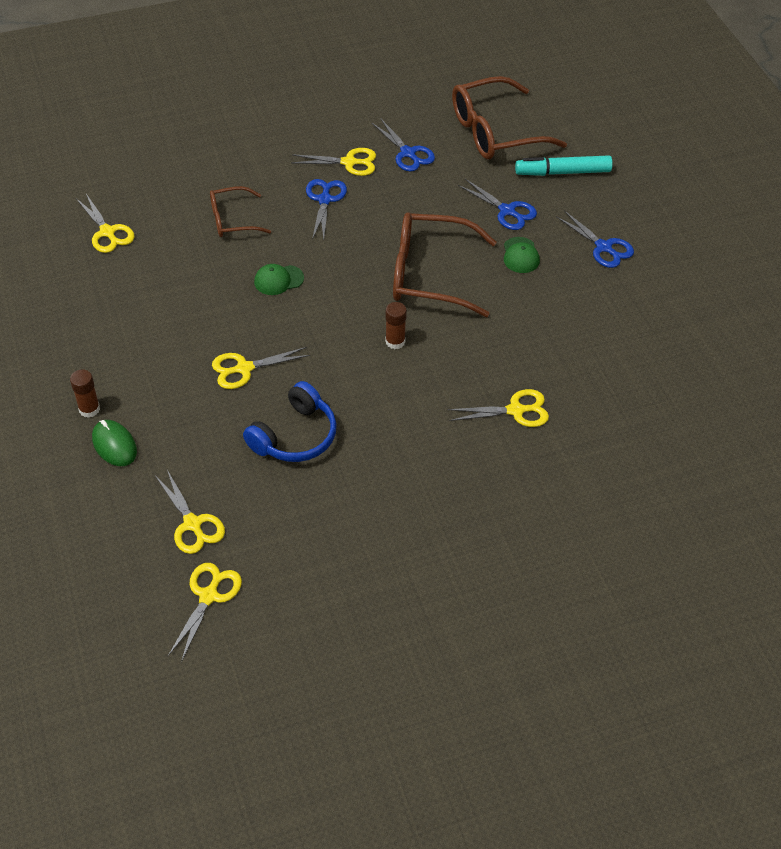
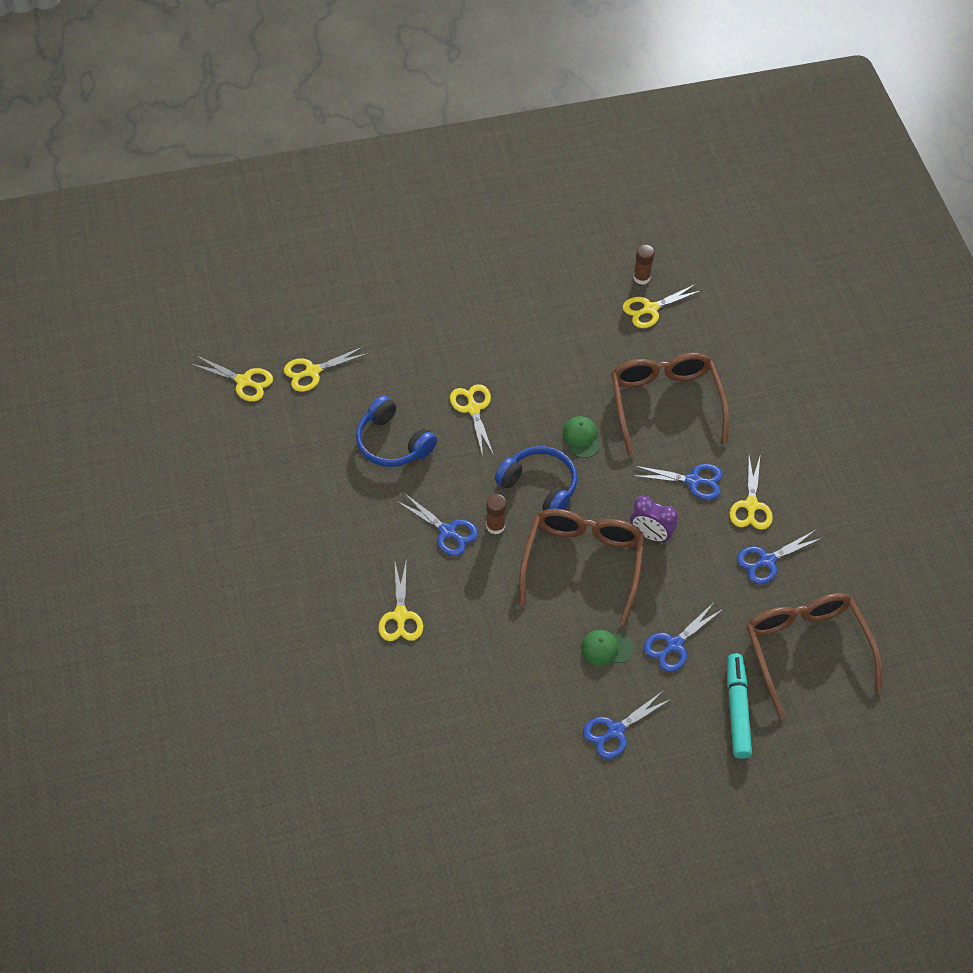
camera: 95 degrees right, 5 degrees up
brown glue stick [70,369,100,418] -> brown glue stick moved to [633,244,654,285]
green mouse [92,420,137,466] -> none
brown glasses [210,186,271,237] -> brown glasses [611,353,729,456], size x1.78
none -> blue scissors [397,493,478,556]
none -> blue headphones [495,446,577,511]
none -> purple clock [631,495,678,543]

